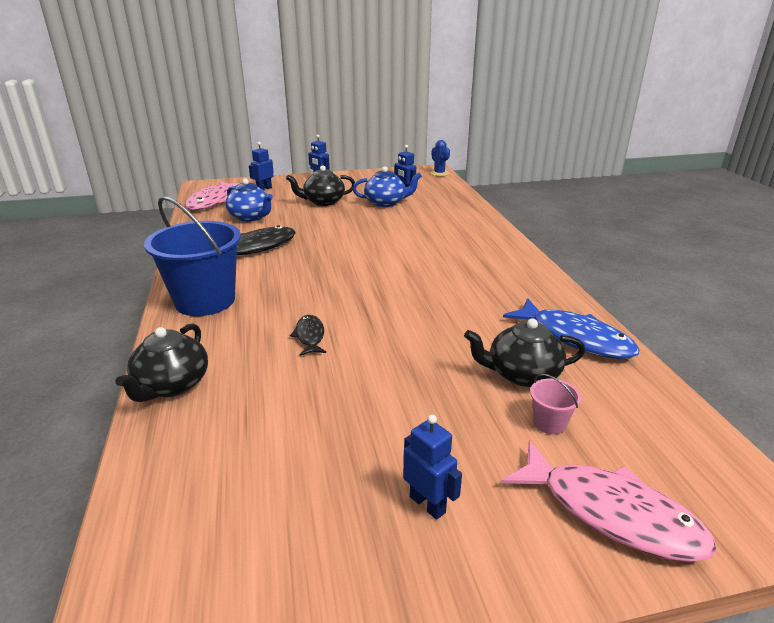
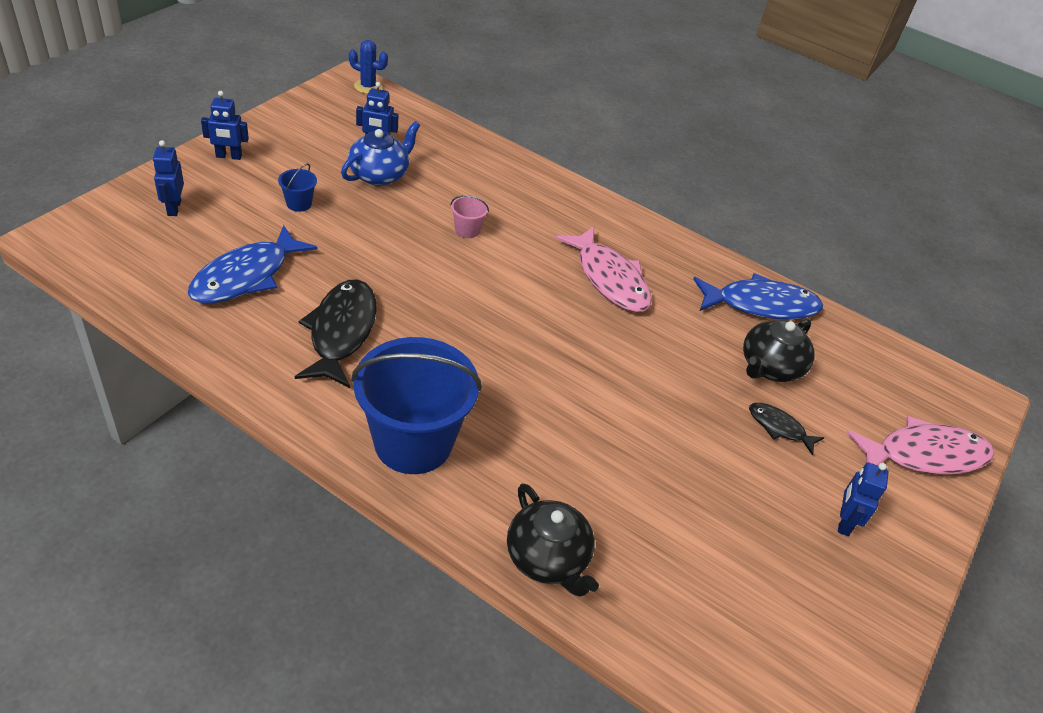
camera: 50 degrees left, 15 degrees up
pink fish [185,181,240,210] -> pink fish moved to [556,226,652,312]
blue teapot [225,179,273,222] -> blue fish [188,225,318,303]
black teapot [286,165,355,206] -> blue bucket [278,163,317,212]
black fish [290,315,326,356] -> black fish moved to [749,403,824,456]
blue robot [403,414,462,520] -> blue robot turned 75 degrees counterclockwise [838,462,889,536]
pink bucket [530,374,581,434] -> pink bucket moved to [450,195,489,238]

